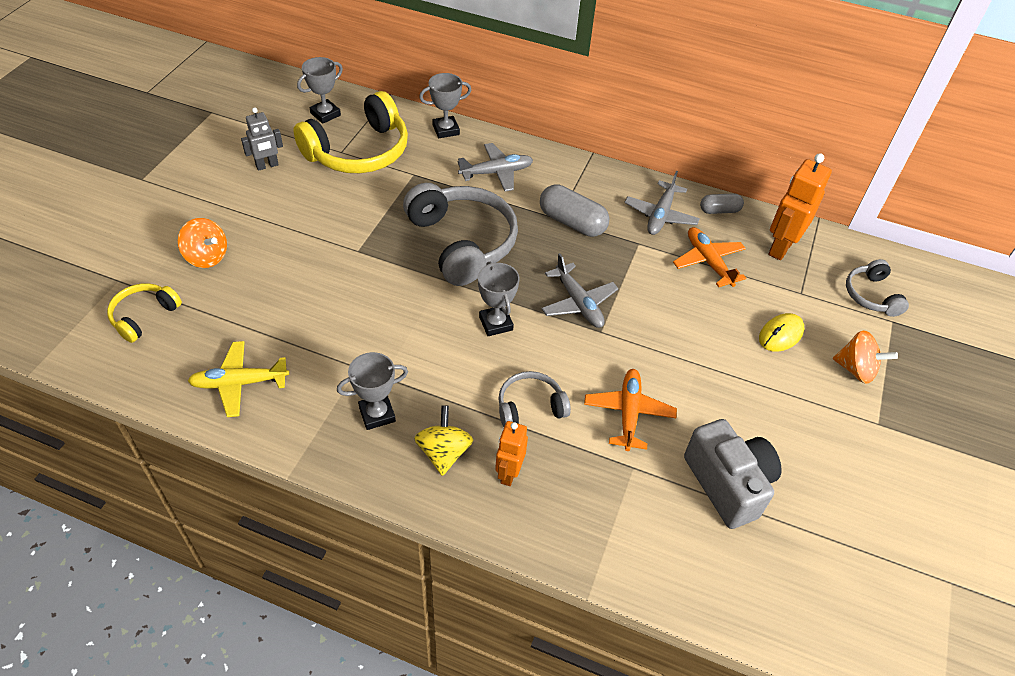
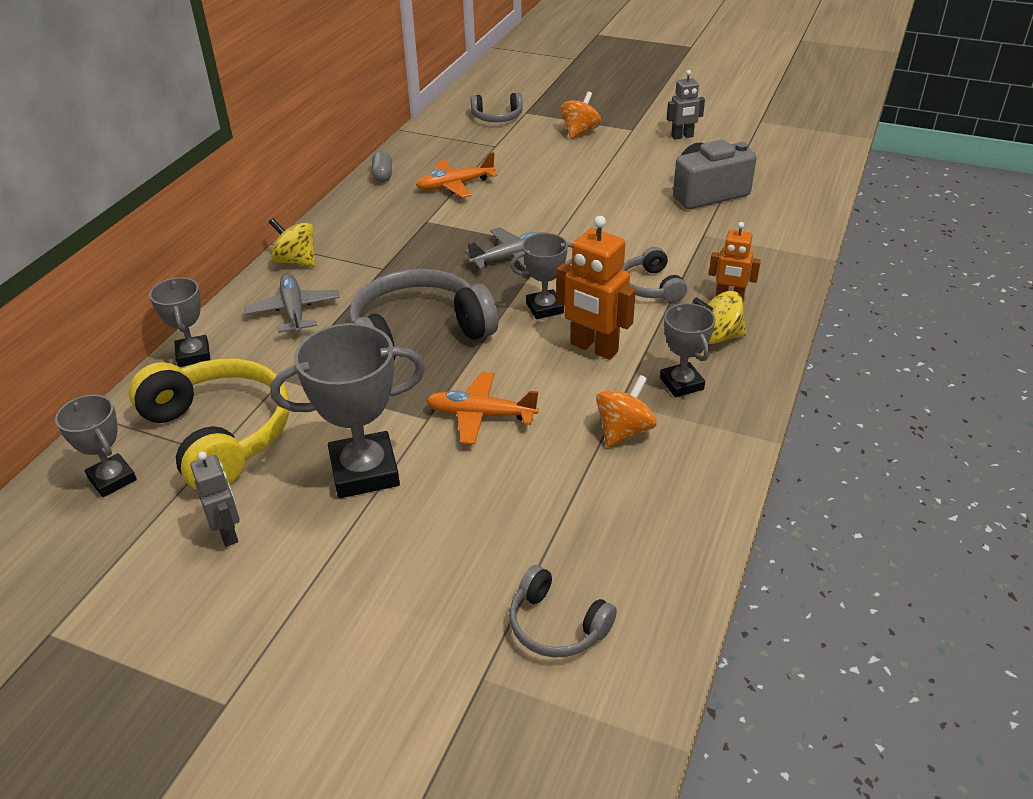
camera: 85 degrees left, 10 degrees down
yellow headphones [107,283,182,343] -> grey headphones [509,565,617,658]
orange spinning top [178,218,227,268] -> orange spinning top moved to [596,375,657,447]
yellow plane [188,341,289,417] -> none
grey capsule [540,184,609,237] -> none
orange plane [584,369,677,451] -> orange plane moved to [426,372,539,445]
grey plane [624,171,700,235] -> none
yellow mouse [759,313,804,352] -> none
orange robot [768,153,832,260] -> orange robot moved to [556,216,636,360]
none -> yellow spinning top [269,218,316,267]
none -> grey trophy [271,323,425,498]
none -> grey robot [667,70,705,140]

